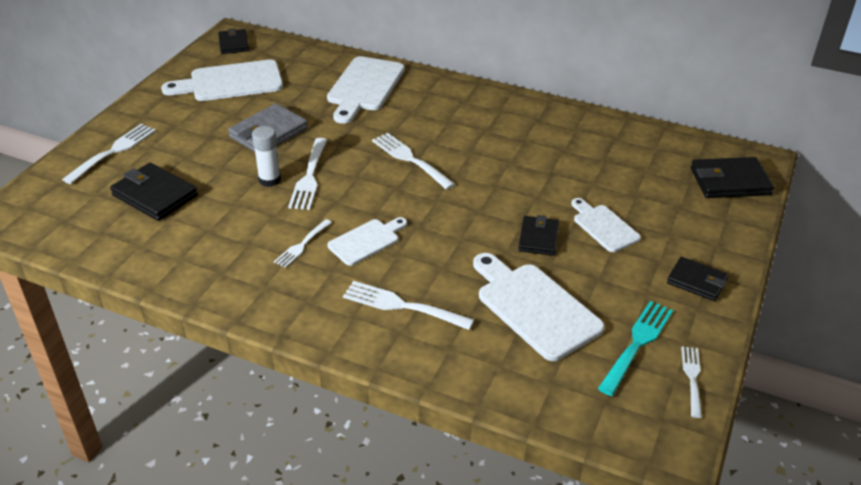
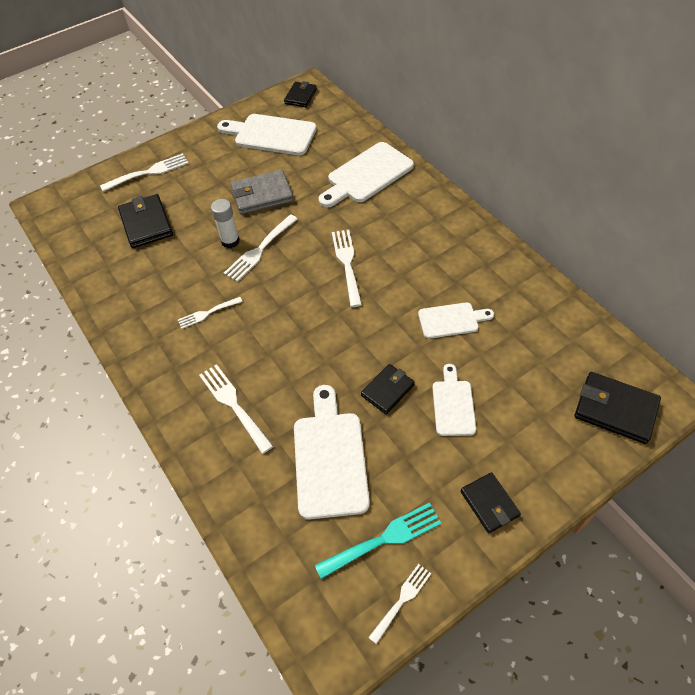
camera: 35 degrees right, 15 degrees up
white cutting board [327,217,407,266] -> white cutting board moved to [418,302,494,339]

